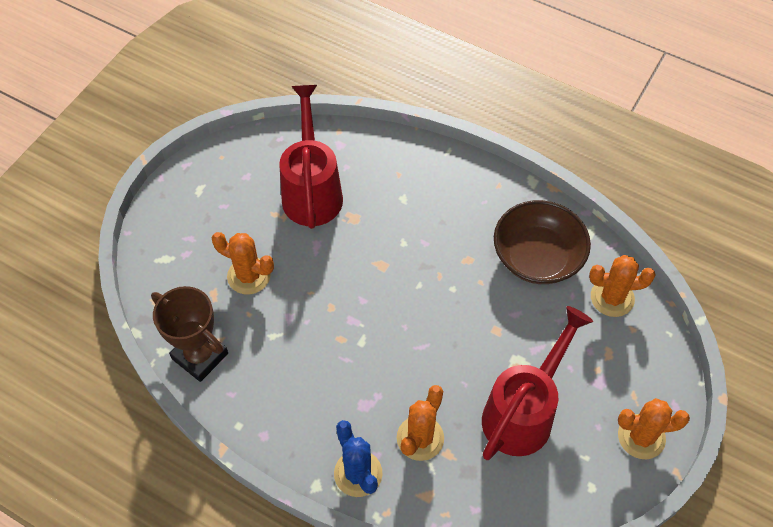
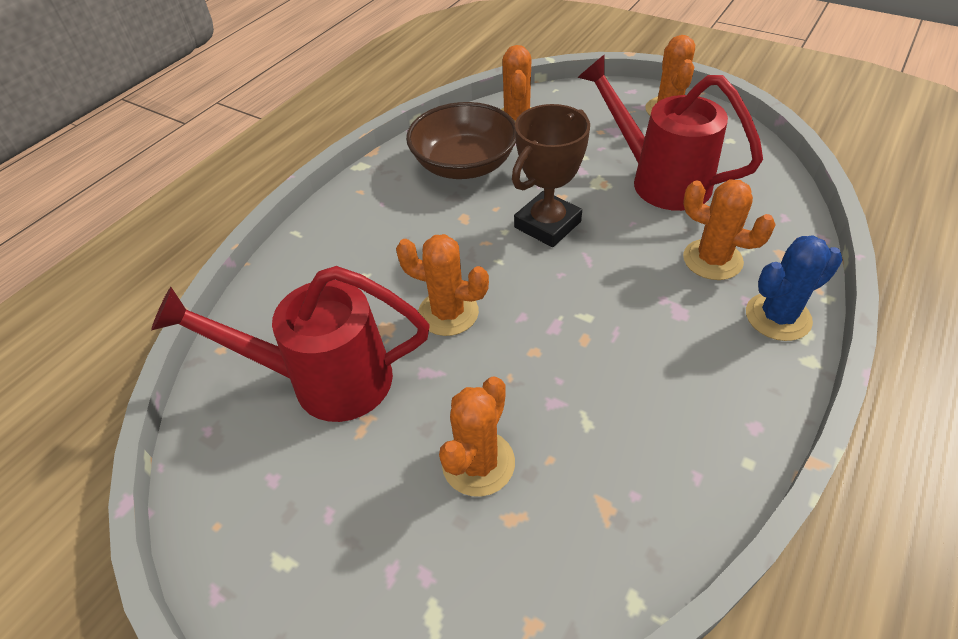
camera: 85 degrees left, 10 degrees down
brown trophy [151,286,228,382] -> brown trophy moved to [512,104,590,247]
none -> orange cactus [396,234,489,336]

